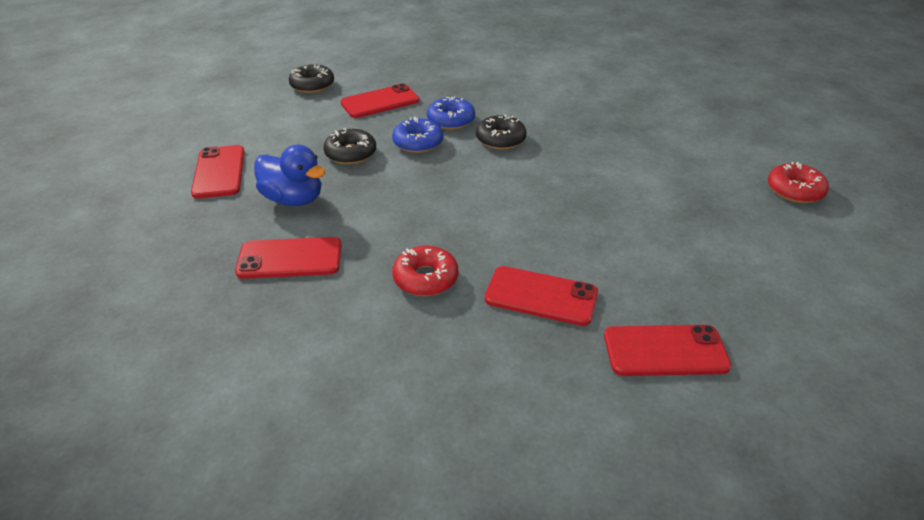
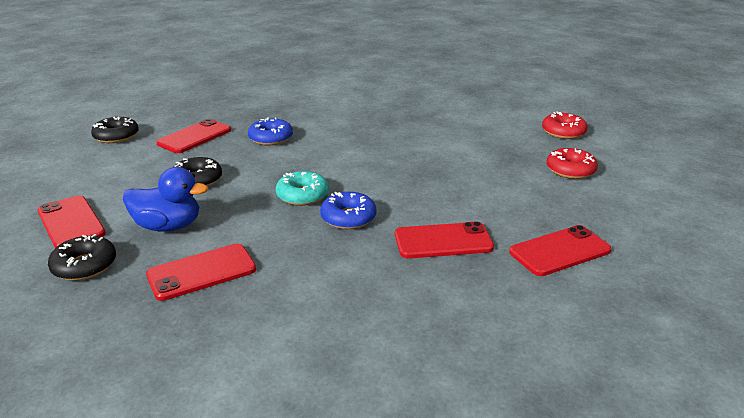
camera: 25 degrees left, 10 degrees down
blue donut [392,117,443,153] -> blue donut moved to [320,192,376,229]
red donut [392,246,458,296] -> red donut moved to [546,148,598,179]
black donut [476,114,527,150] -> black donut moved to [48,234,116,281]
none -> turquoise donut [276,171,329,206]

